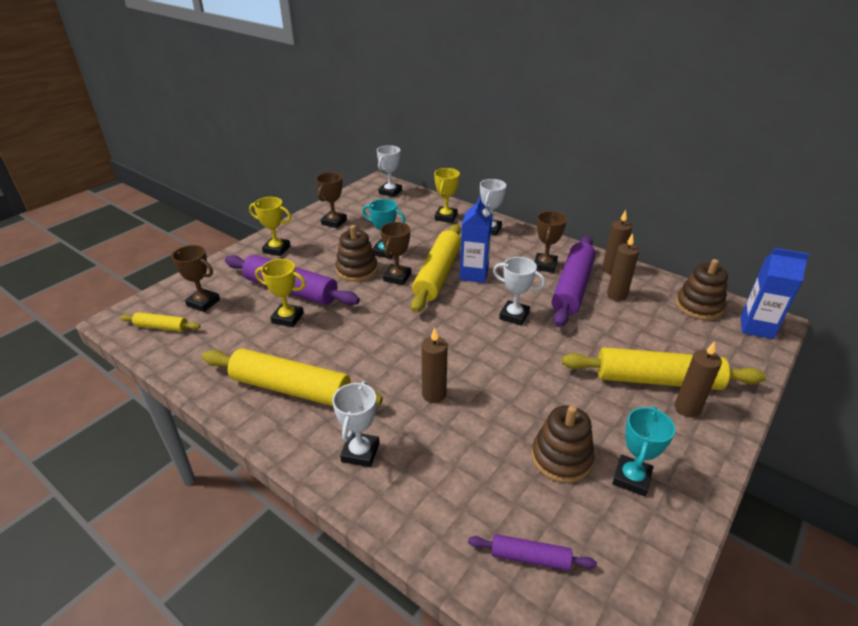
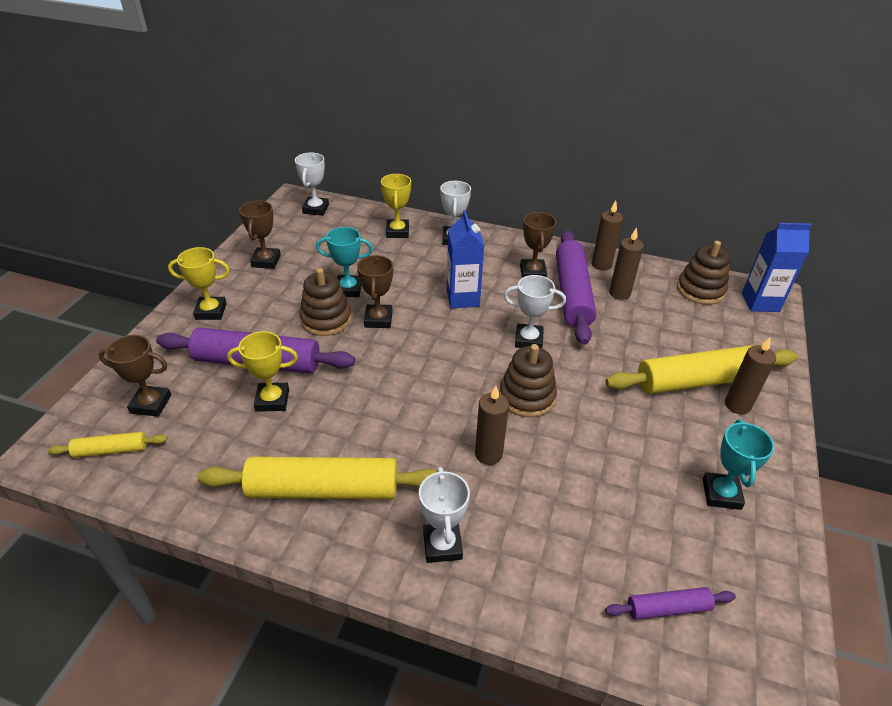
camera: 20 degrees left, 5 degrees up
yellow rolling pin [411,224,461,313] -> none
brown stacking toy [532,405,595,483] -> brown stacking toy moved to [499,344,557,417]

